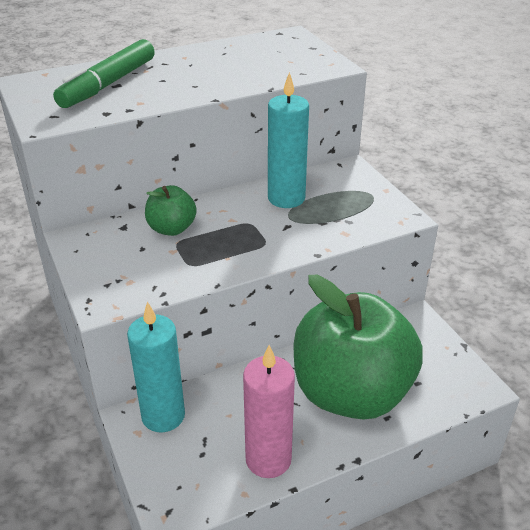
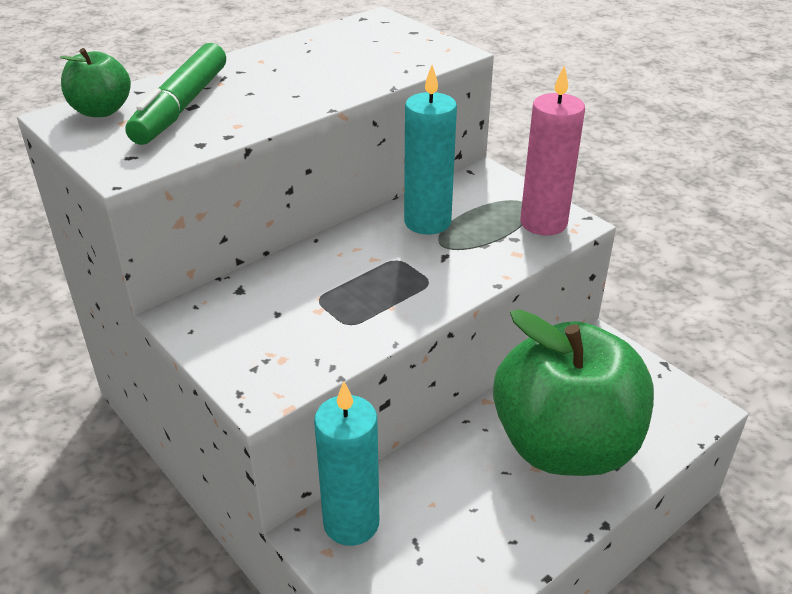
camera: 15 degrees left, 0 degrees up
green apple [145,185,197,236] -> green apple moved to [60,48,131,117]
pink candle [243,345,295,478] -> pink candle moved to [520,65,585,236]

